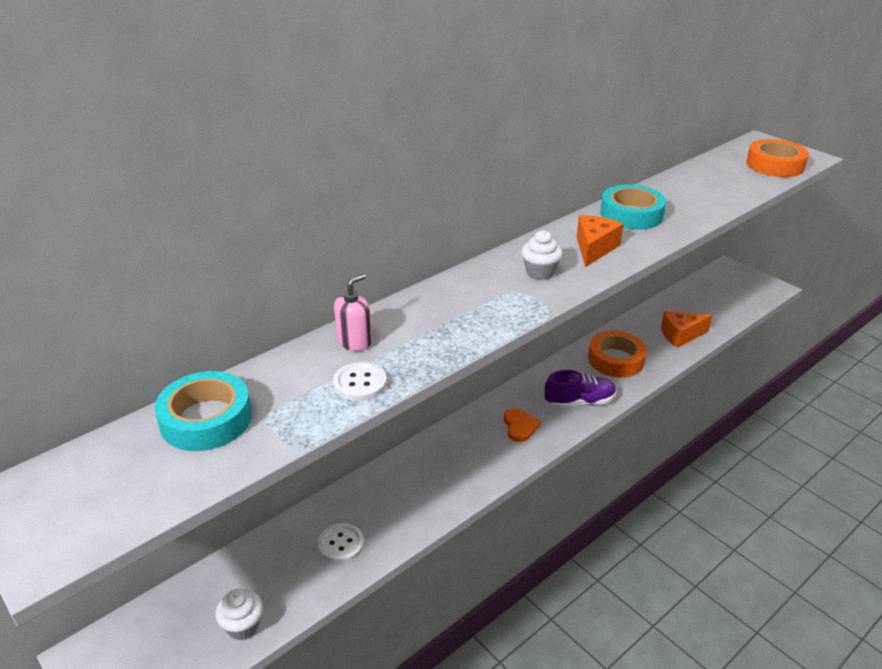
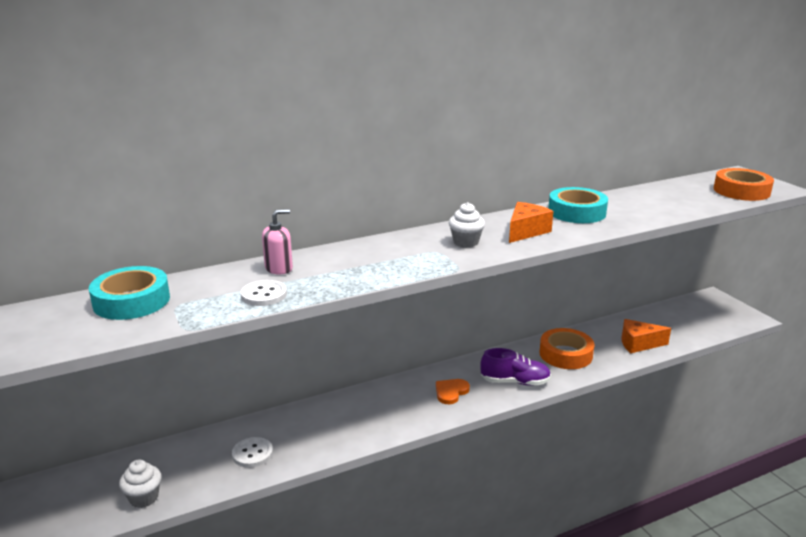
camera: 15 degrees right, 10 degrees down
orange heart [504,408,541,442] -> orange heart turned 150 degrees counterclockwise [436,379,470,404]

